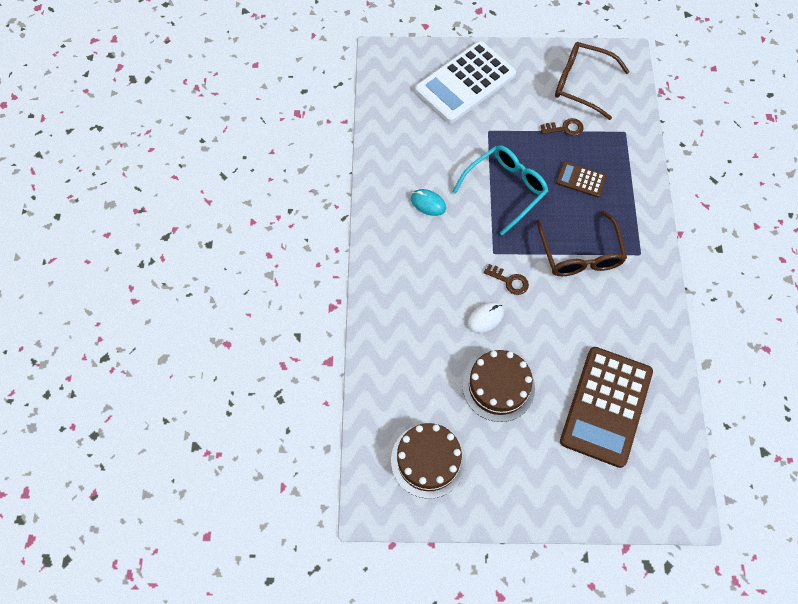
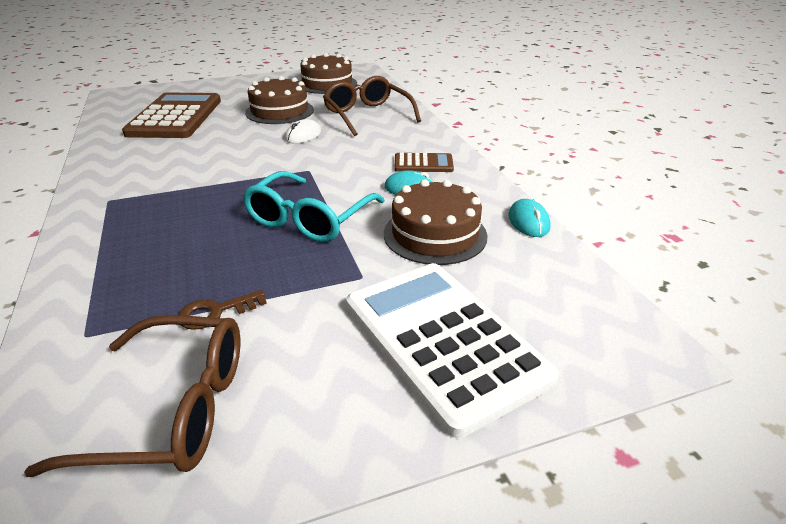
camera: 160 degrees right, 30 degrees down
white calculator [415,41,516,123] -> white calculator turned 60 degrees counterclockwise [346,263,559,438]
brown key [484,264,529,295] -> none
brown glasses [536,210,627,276] -> brown glasses moved to [323,76,421,136]
brown calculator [556,162,606,197] -> brown calculator moved to [394,153,454,172]
none -> brown cake [384,179,487,265]
none -> turquoise mouse [508,199,551,237]

